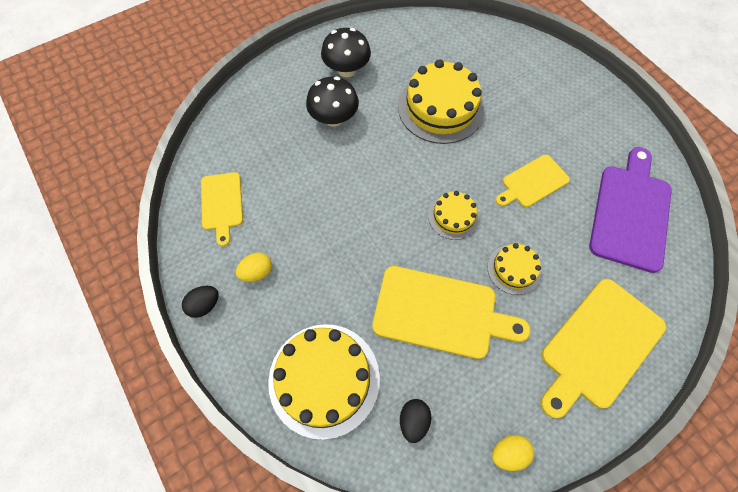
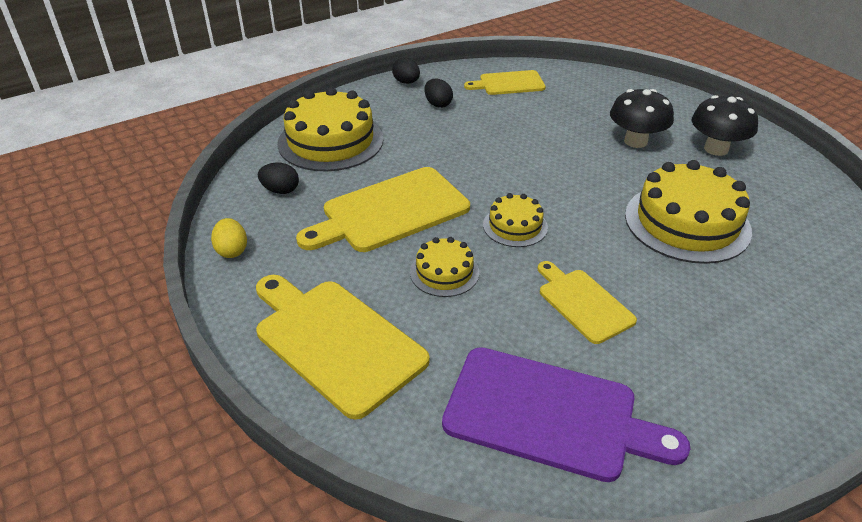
camera: 90 degrees right, 25 degrees down
yellow egg [236,252,272,282] -> black egg [424,78,453,108]
yellow cutting board [372,266,530,359] -> yellow cutting board turned 45 degrees clockwise [296,167,470,252]

